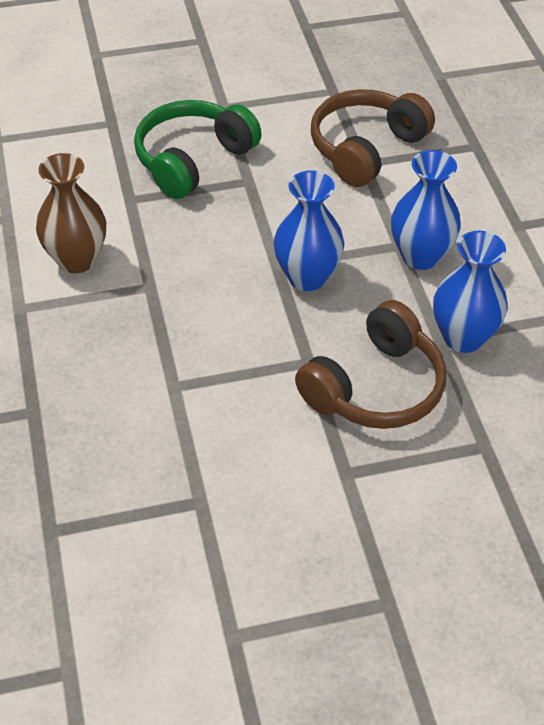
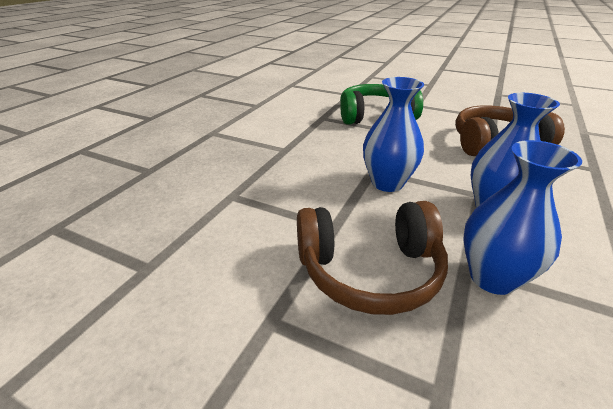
camera: 40 degrees right, 15 degrees down
brown vase [36,153,106,273] -> none

